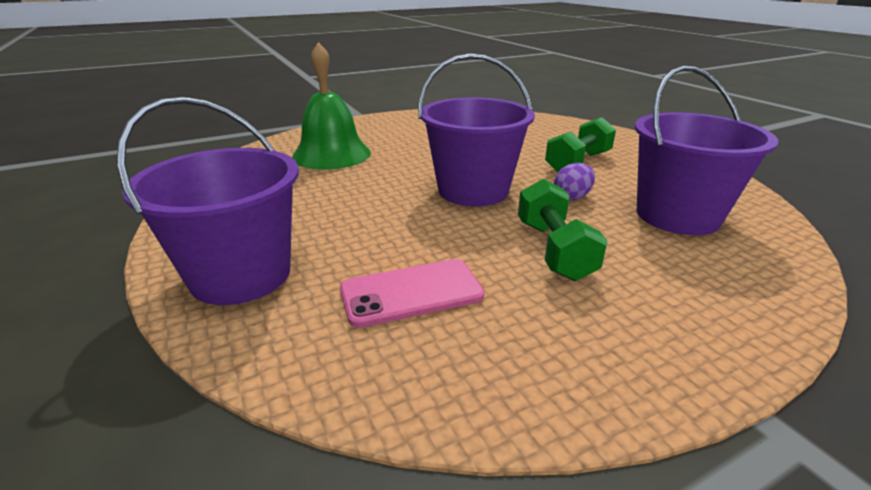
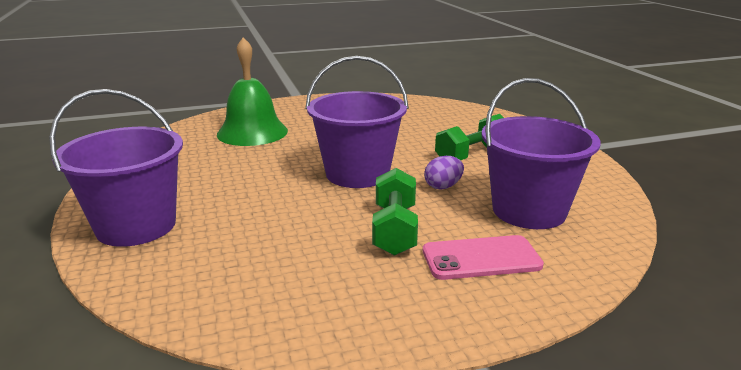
camera: 10 degrees right, 5 degrees down
pink phone [340,259,484,328] -> pink phone moved to [423,235,544,280]

